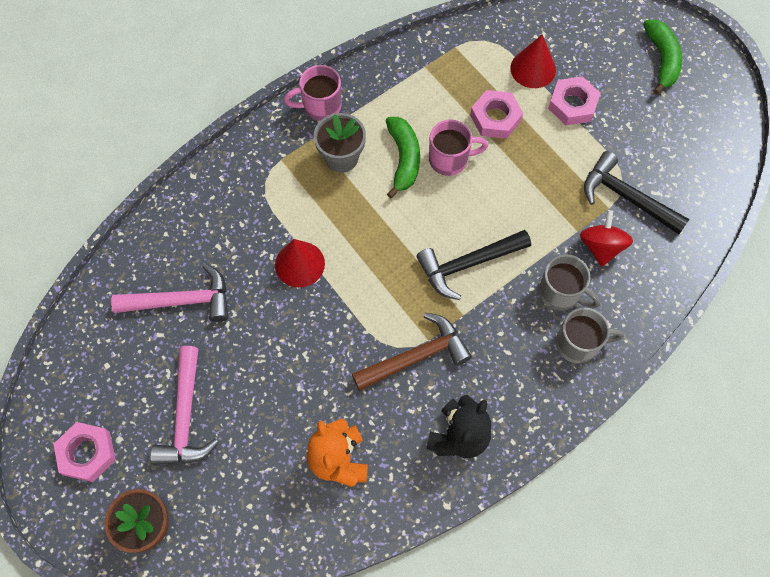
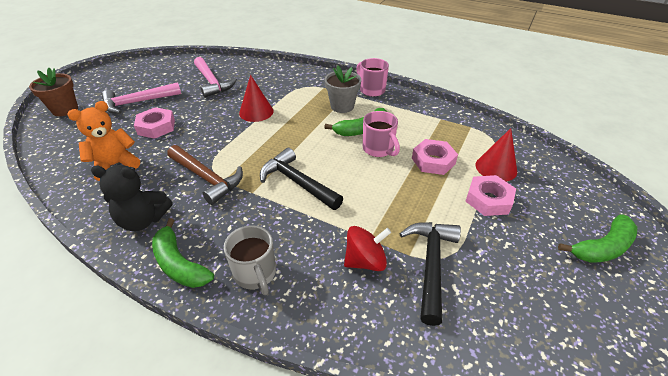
camera: 65 degrees right, 25 degrees down
pink nut [53,422,116,482] -> pink nut moved to [134,107,175,139]
grey mug [539,255,600,311] -> none
none -> green banana [152,218,214,288]

